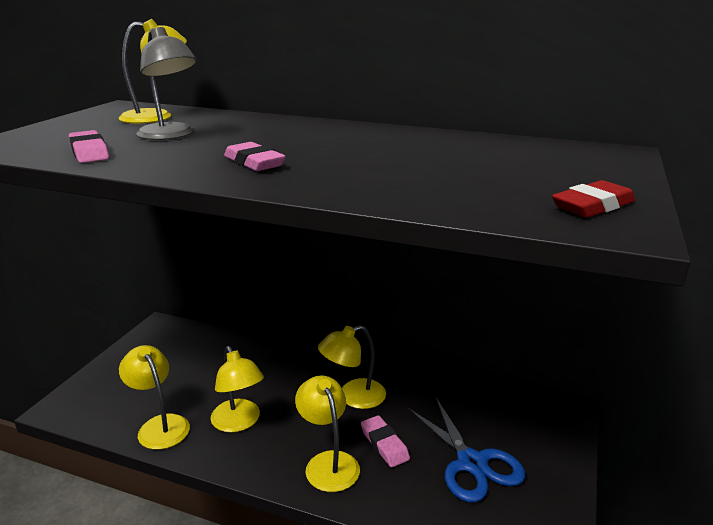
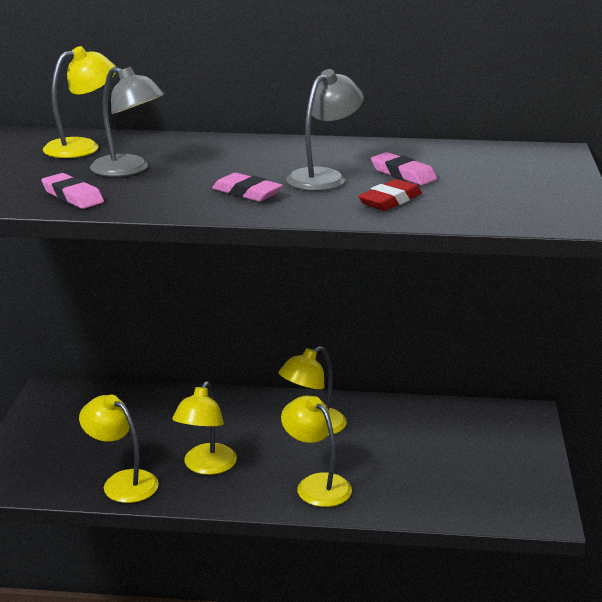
camera: 15 degrees left, 0 degrees up
yellow lamp [211,346,264,433] -> yellow lamp turned 60 degrees clockwise [172,381,237,475]
pink eraser [361,415,410,467] -> pink eraser moved to [371,152,437,185]
blue scissors [407,398,525,503] -> none
red eraser [552,180,635,218] -> red eraser moved to [358,179,422,211]
none -> grey lamp [286,69,364,191]

